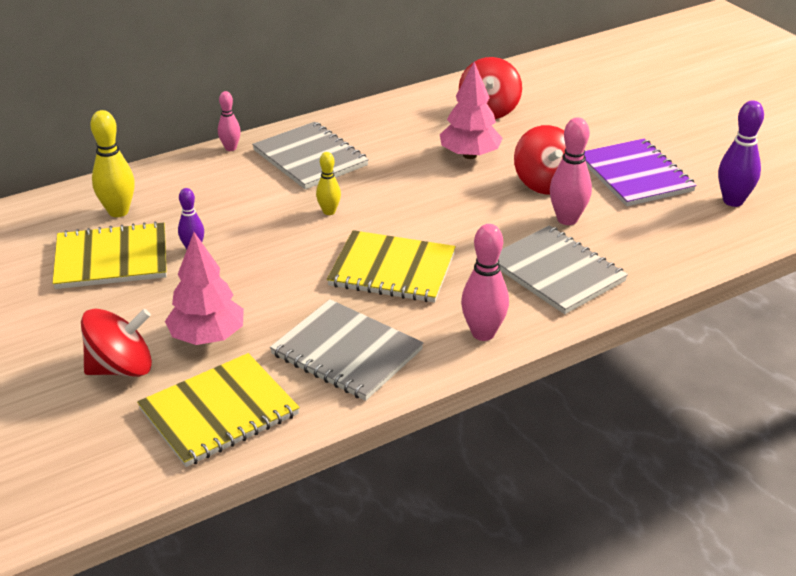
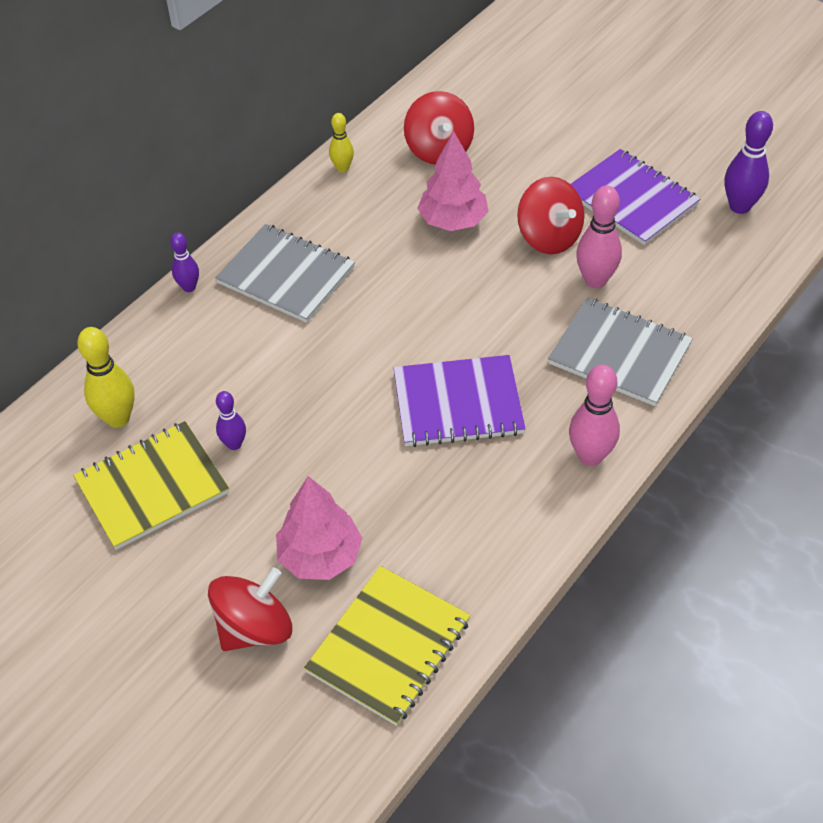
camera: 20 degrees left, 15 degrees up
pink bowling pin [218,91,241,151] -> purple bowling pin [170,232,199,292]
grey notebook [270,299,424,401] -> none
yellow bowling pin [316,152,341,215] -> yellow bowling pin moved to [329,113,354,173]
yellow notebook [327,230,456,303] -> purple notebook [394,355,526,447]

